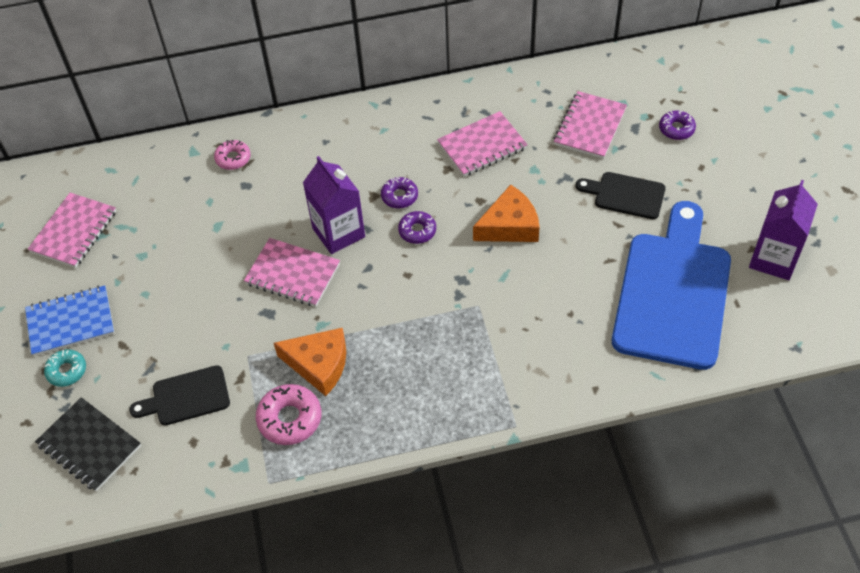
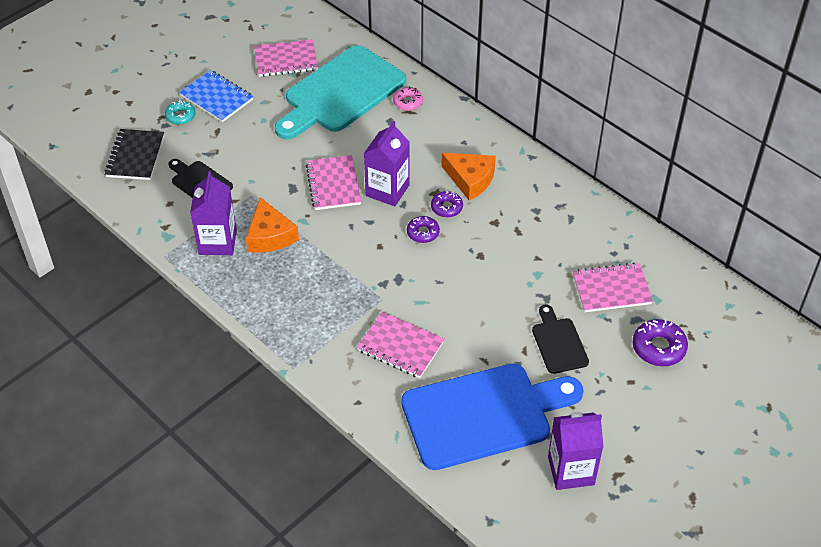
camera: 55 degrees right, 5 degrees down
pink donut [256,384,321,445] -> purple carton [190,171,237,255]
pink notebook [437,111,528,177] -> pink notebook moved to [357,312,445,378]
orange cheese [473,185,540,242] -> orange cheese moved to [441,153,496,200]
purple donut [659,111,696,140] -> purple donut [633,319,688,366], size x1.54
none -> turquoise cutting board [274,45,406,140]

